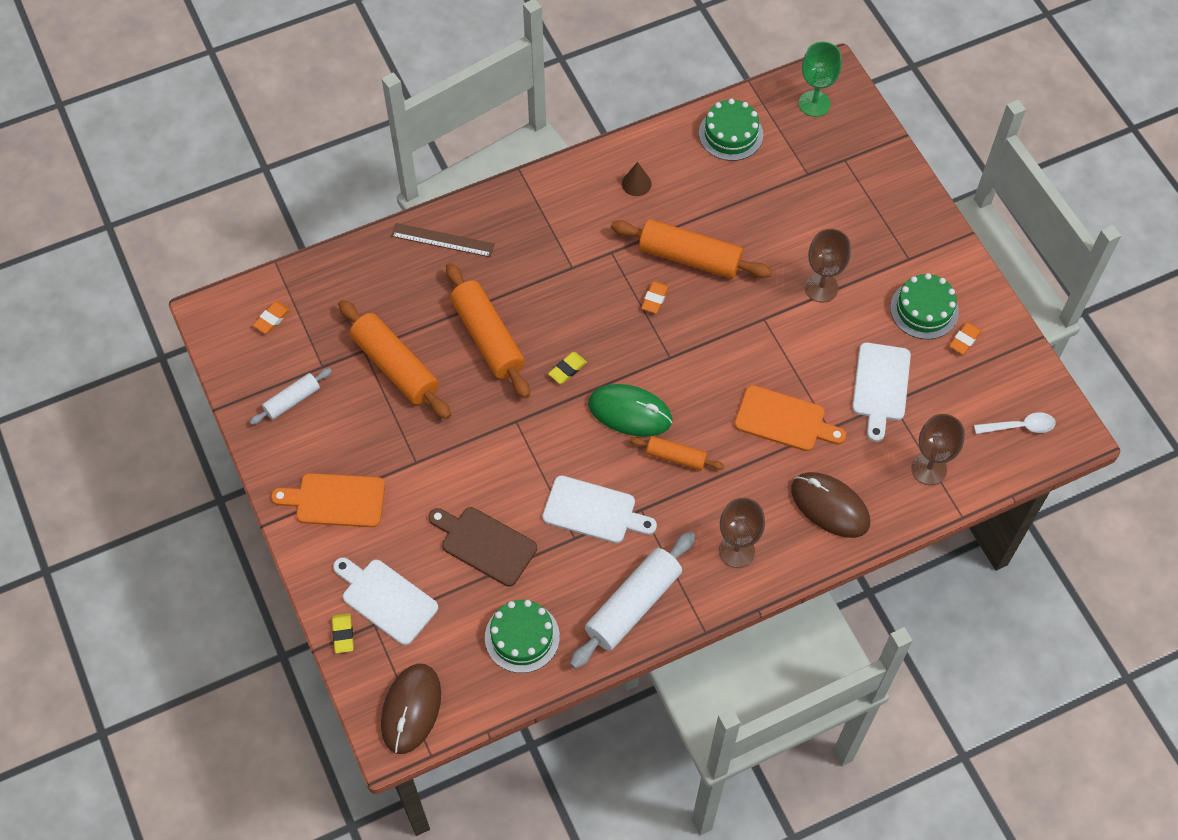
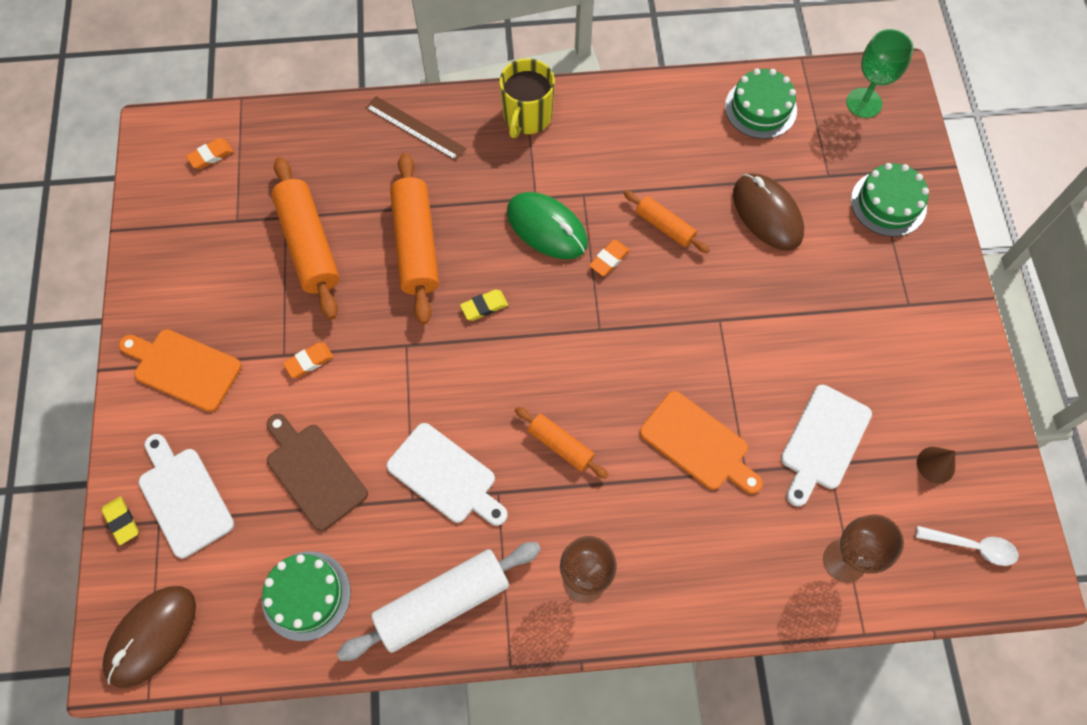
camera: 20 degrees right, 5 degrees up
white rolling pin [250,368,332,425] -> none
yellow eraser [332,613,354,653] -> yellow eraser turned 45 degrees counterclockwise [102,496,139,545]
green mouse [588,384,672,437] -> green mouse moved to [507,192,588,259]
orange rolling pin [611,219,772,279] -> orange rolling pin [624,191,710,253], size x0.55
brown cone [622,162,651,196] -> brown cone moved to [917,447,955,484]
brown mouse [791,472,870,538] -> brown mouse moved to [733,174,804,250]
brown goblet [805,229,851,303] -> none
green cake [890,273,959,339] -> green cake moved to [851,163,929,237]
orange eraser [949,322,982,355] -> orange eraser moved to [283,343,333,378]
none -> yellow mug [499,58,555,138]

